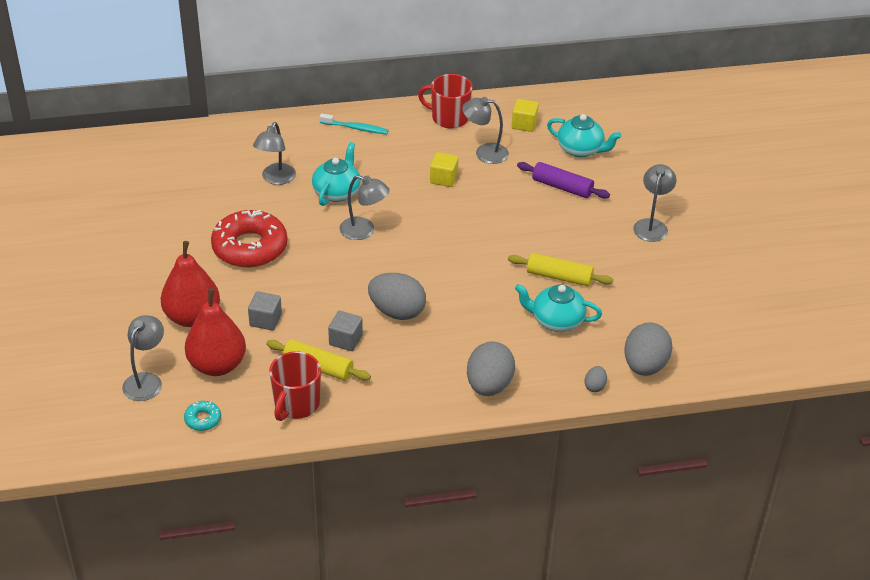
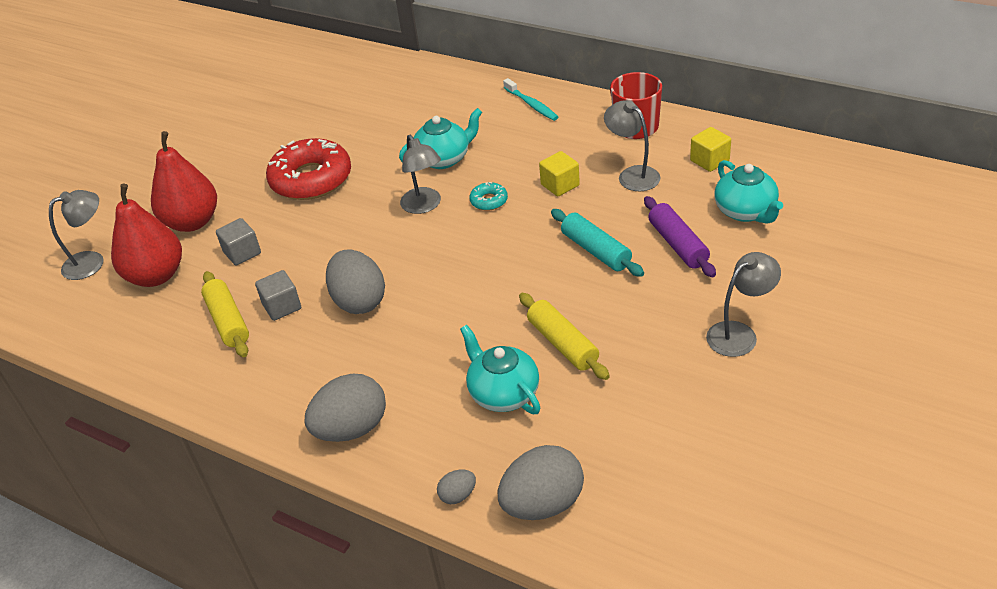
camera: 45 degrees right, 0 degrees up
turquoise donut [184,401,221,431] -> turquoise donut moved to [470,182,508,211]
grey lamp [253,122,296,185] -> none
red mug [269,351,321,421] -> none
none -> turquoise rolling pin [551,209,644,277]

